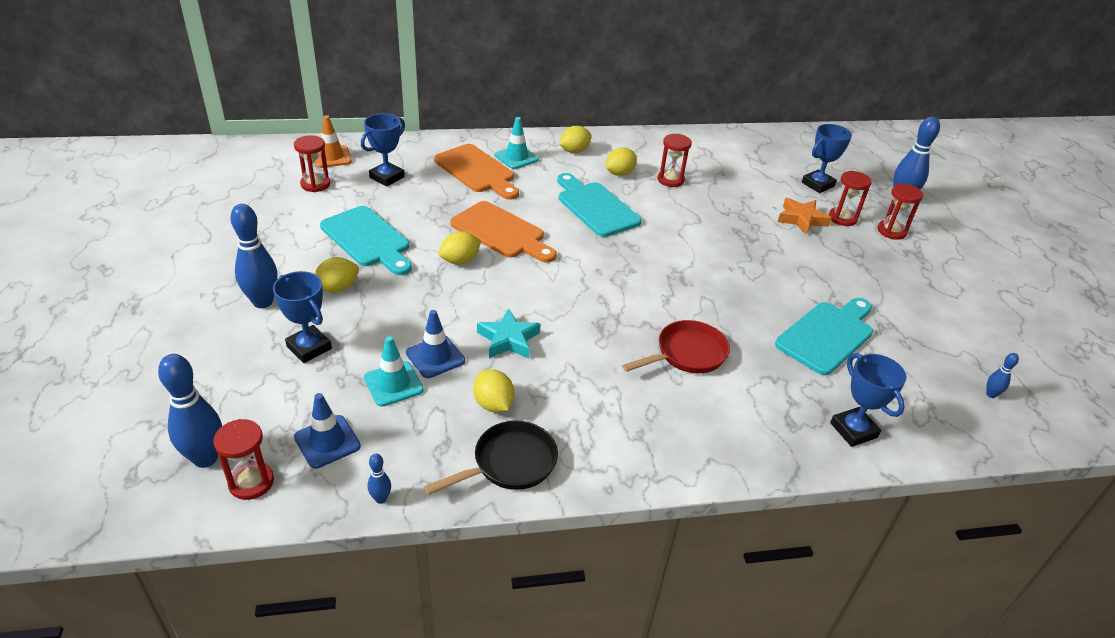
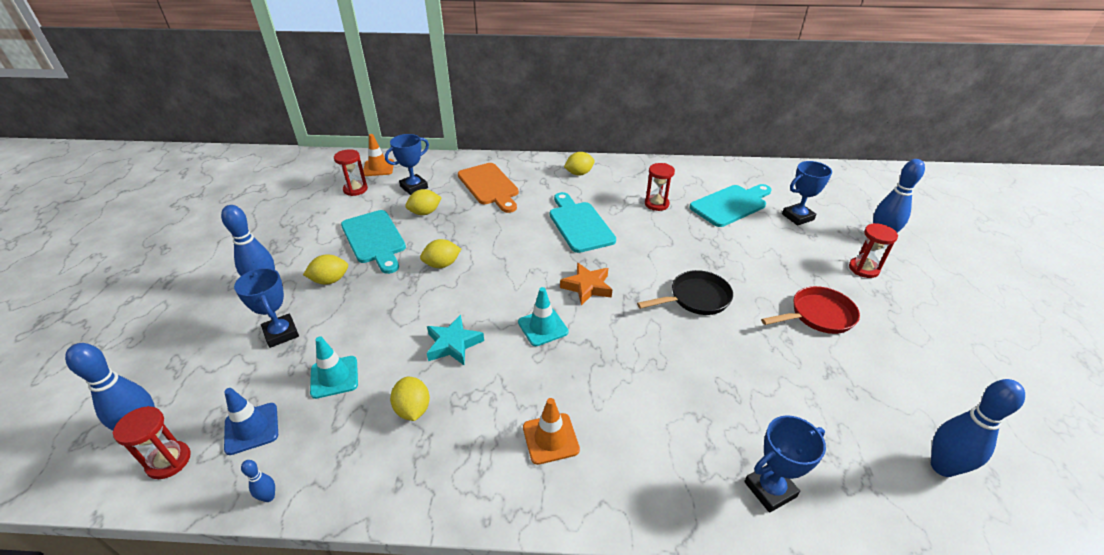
camera: 15 degrees right, 0 degrees up
blue traffic cone [406,310,465,378] -> none
black pan [424,421,558,495] -> black pan moved to [637,270,733,315]
orange cutting board [450,201,557,263] -> none
turquoise traffic cone [495,117,539,169] -> turquoise traffic cone moved to [518,287,569,346]
yellow lemon [606,147,637,176] -> yellow lemon moved to [405,189,442,215]
red pan [622,320,730,373] -> red pan moved to [761,286,860,334]
turquoise cutting board [775,298,873,375] -> turquoise cutting board moved to [690,184,772,227]
orange star [778,198,831,235] -> orange star moved to [560,263,612,305]
red hourglass [829,171,871,226] -> none
blue trophy [830,353,907,447] -> blue trophy turned 75 degrees clockwise [744,415,826,513]
blue bowling pin [986,353,1019,398] -> blue bowling pin [931,379,1025,477], size x2.14
none -> orange traffic cone [523,398,580,465]

